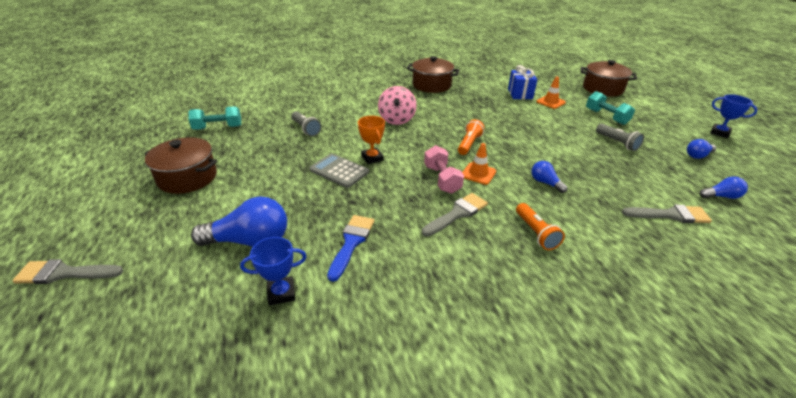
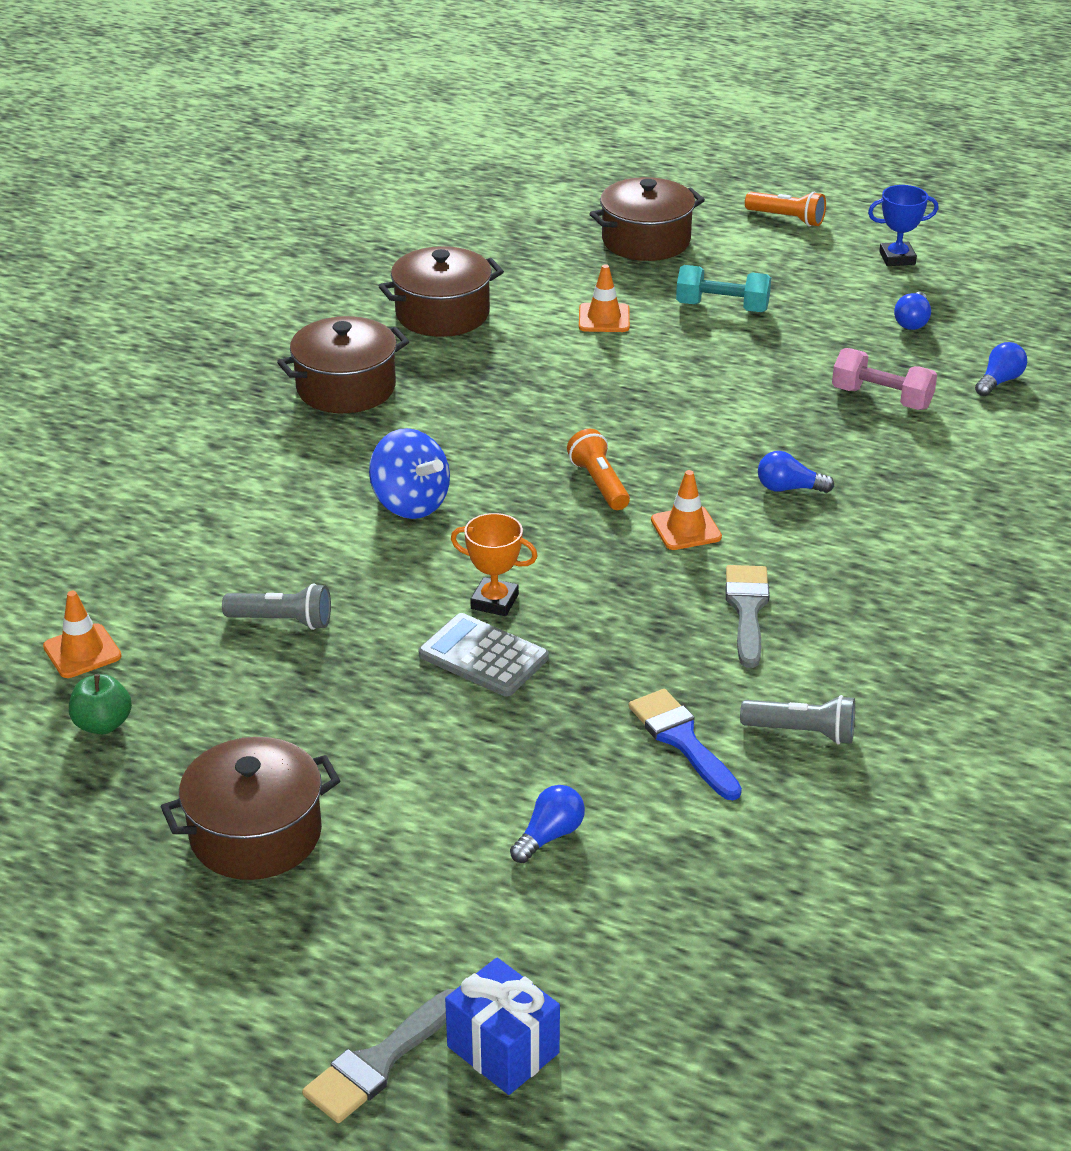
camera: 45 degrees left, 0 degrees up
turquoise dumbbell [188,106,241,130] -> green apple [69,674,132,734]
blue light bulb [191,197,287,247] -> blue light bulb [510,785,585,863], size x0.52
blue trophy [240,237,307,306] -> none
grey calculator [309,153,369,188] -> grey calculator turned 45 degrees clockwise [419,613,549,697]
pink spinning top [378,86,417,125] -> blue spinning top [369,428,450,519]
pink dumbbell [424,145,464,194] -> pink dumbbell moved to [832,348,937,410]
blue gift [508,65,537,99] -> blue gift moved to [445,958,560,1095]
orange flashlight [516,203,565,250] -> orange flashlight moved to [745,191,826,226]
grey flashlight [596,124,644,151] -> grey flashlight moved to [740,695,855,745]
grey brush [622,204,712,223] -> none
none -> orange traffic cone [43,591,121,678]
none -> brown pot [379,246,504,337]

